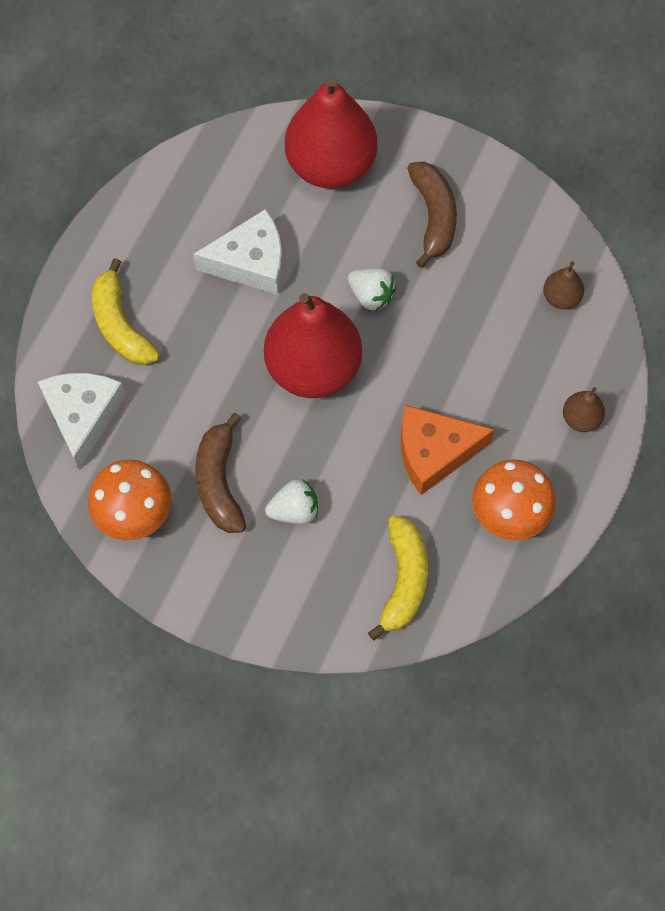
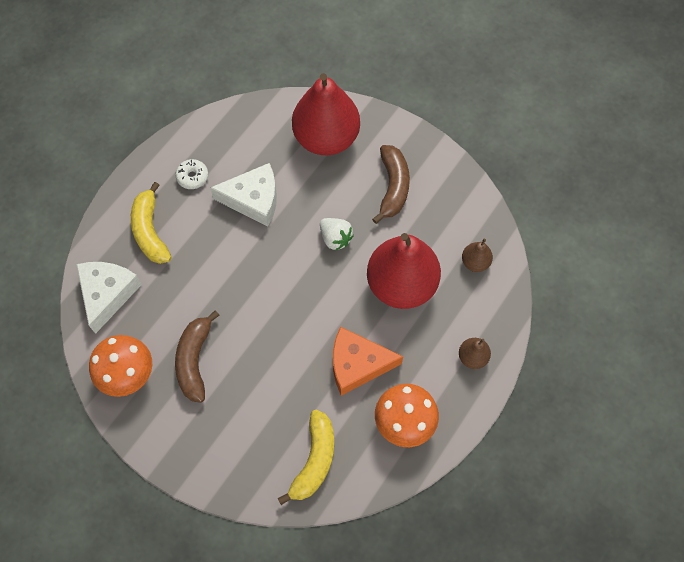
camera: 10 degrees right, 0 degrees up
red pear [264,293,362,398] -> red pear moved to [367,233,441,309]
white strawberry [265,479,318,524] -> none
none -> white donut [175,159,208,189]

